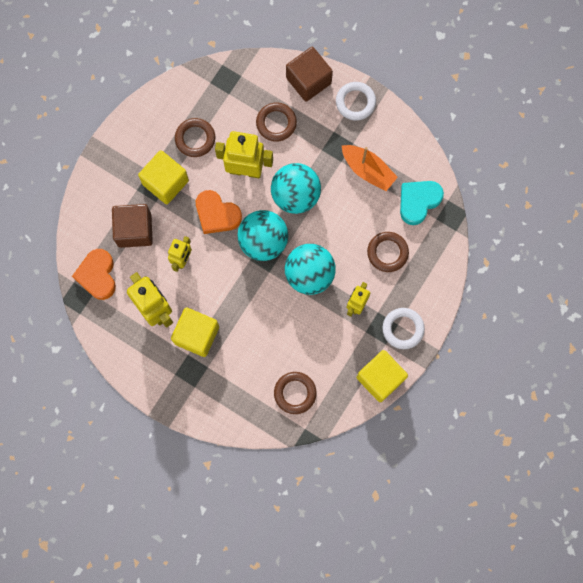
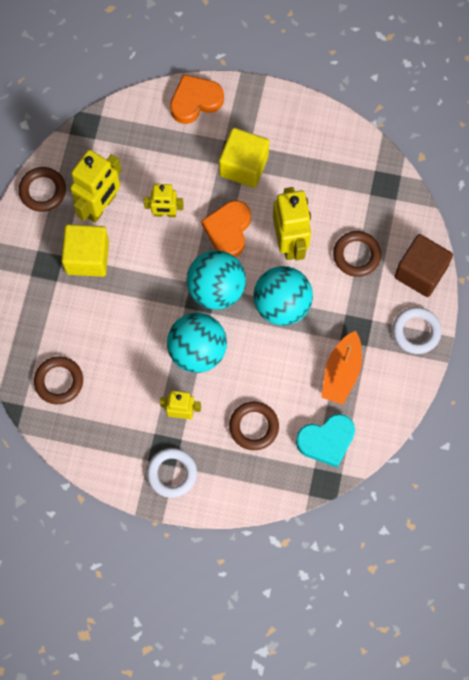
camera: 70 degrees right, 5 degrees down
orange heart [72,249,116,300] -> orange heart moved to [170,74,224,124]
brown cube [112,204,153,248] -> none
brown ring [175,118,215,157] -> brown ring moved to [19,167,66,212]
yellow cube [357,350,408,402] -> none
turquoise heart [400,181,444,225] -> turquoise heart turned 135 degrees clockwise [296,414,355,468]

